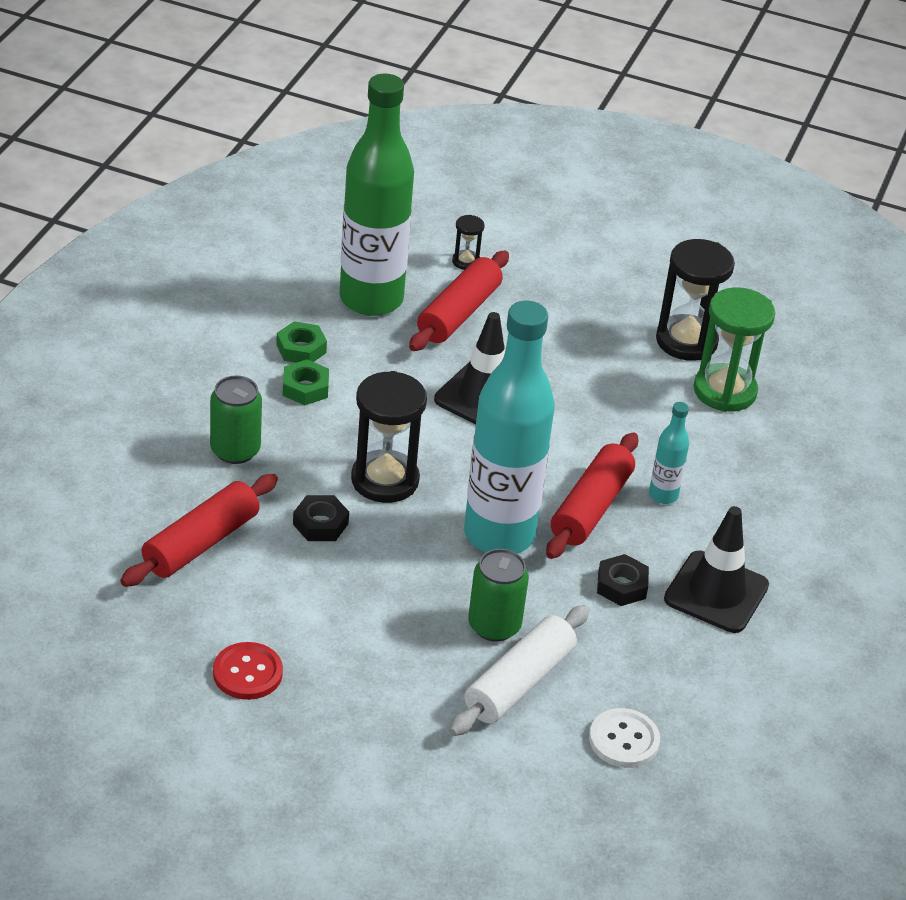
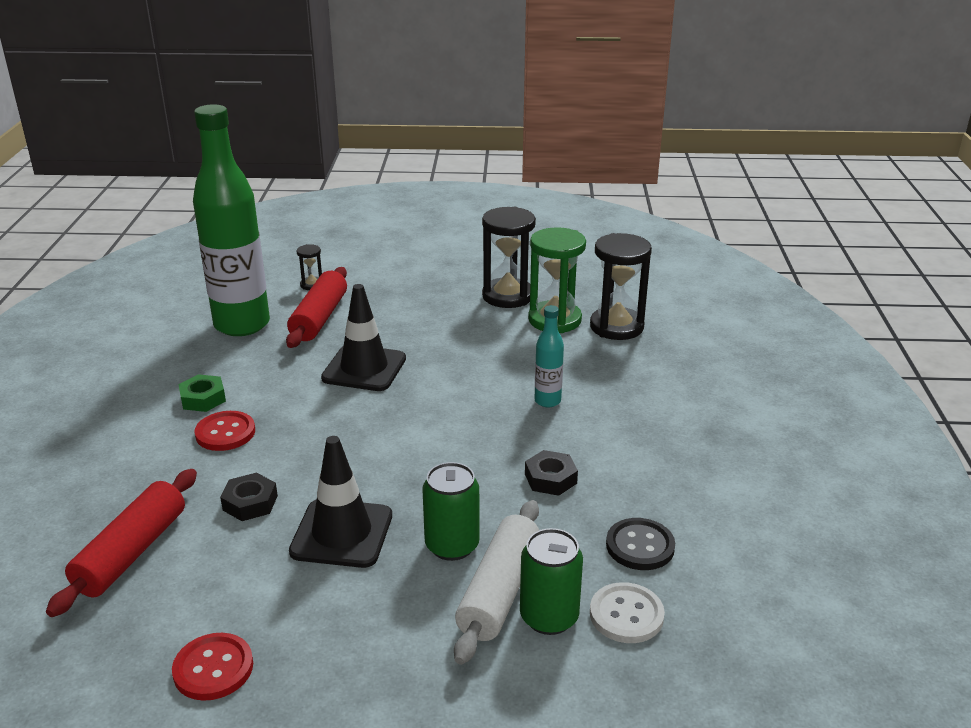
camera: 15 degrees left, 10 degrees down
green can [210,376,262,464] -> green can moved to [520,528,583,635]
green nut [276,321,327,363] -> none
black hourglass [351,371,427,503] -> black hourglass moved to [590,233,652,340]
turquoise bottle [464,301,555,554] -> none
red rolling pin [546,432,638,559] -> none
black traffic cone [664,506,769,633] -> black traffic cone moved to [289,436,392,568]
none -> red button [194,411,255,451]
none -> black button [606,518,675,570]

